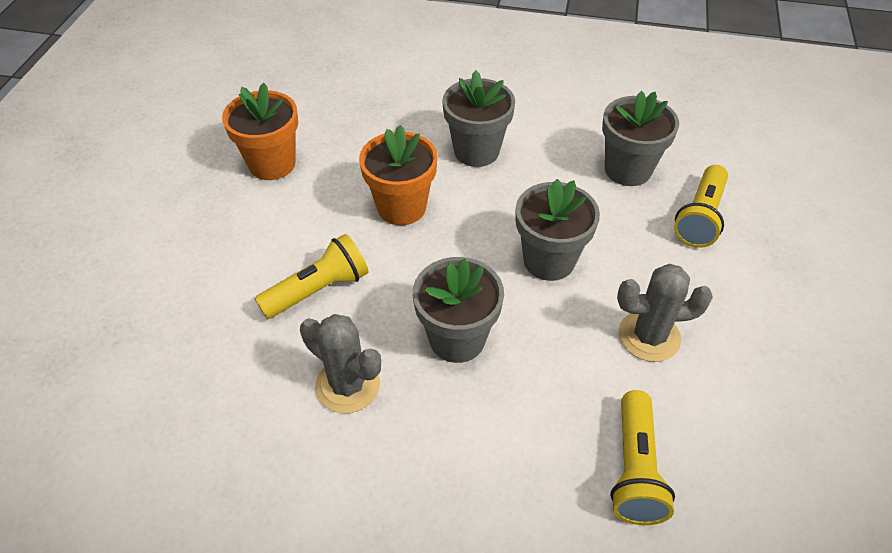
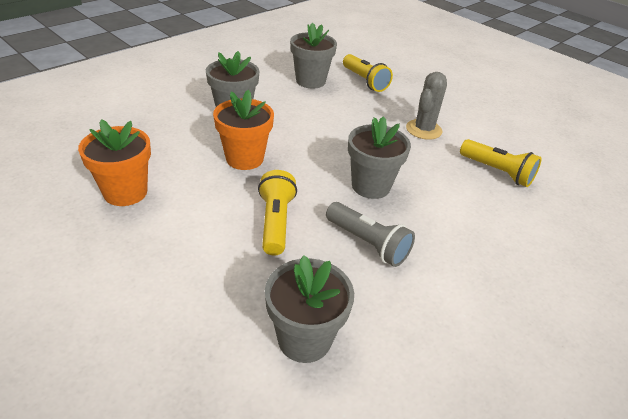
camera: 60 degrees left, 10 degrees down
grey cactus [300,314,381,413] -> grey flashlight [326,202,415,267]
grey flower pot [516,179,600,281] -> grey flower pot moved to [265,255,354,363]

